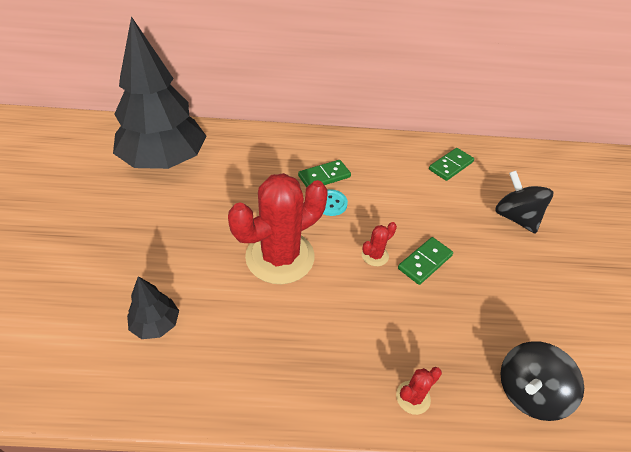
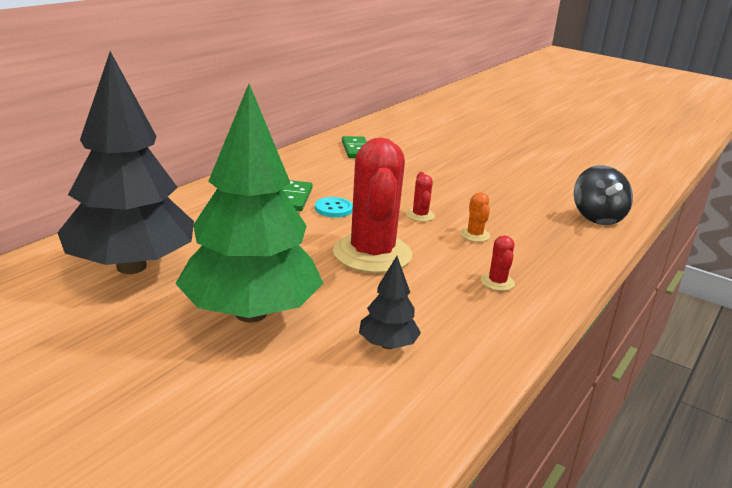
camera: 55 degrees left, 20 degrees down
red cactus [396,367,442,415] -> red cactus moved to [481,235,515,291]
green domino [398,237,453,285] -> none
black spinning top [495,171,553,234] -> none
none -> green tree [175,84,323,322]
none -> orange cactus [460,192,490,242]

